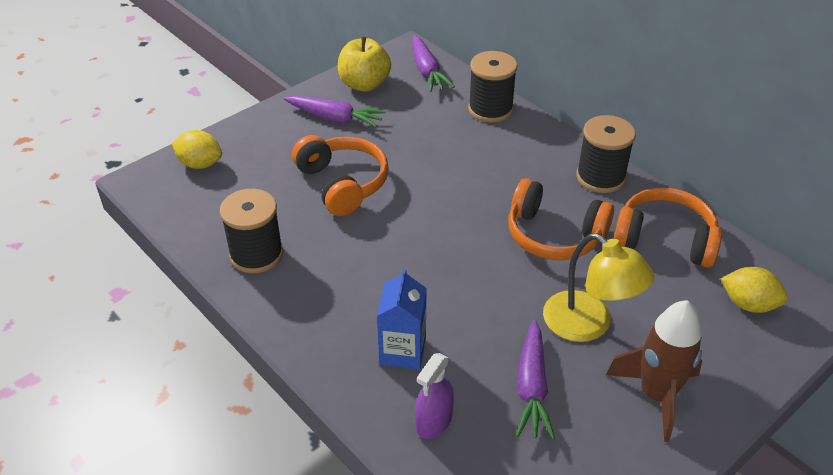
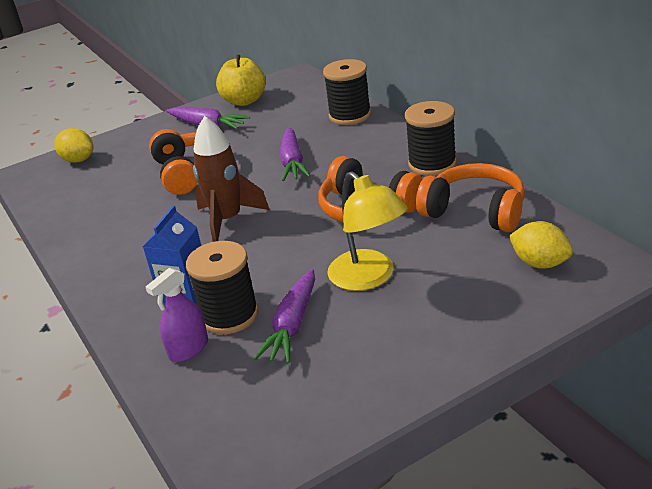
camera: 15 degrees right, 10 degrees down
black spool [220,189,283,273] -> black spool moved to [186,241,259,334]
purple carrot [412,35,455,92] -> purple carrot moved to [279,127,310,181]
brown rocket [606,300,702,442] -> brown rocket moved to [193,116,270,242]

